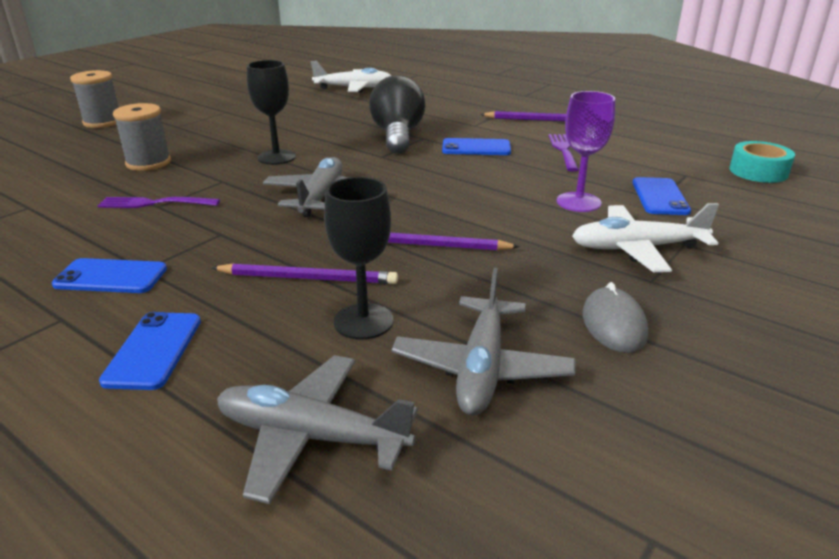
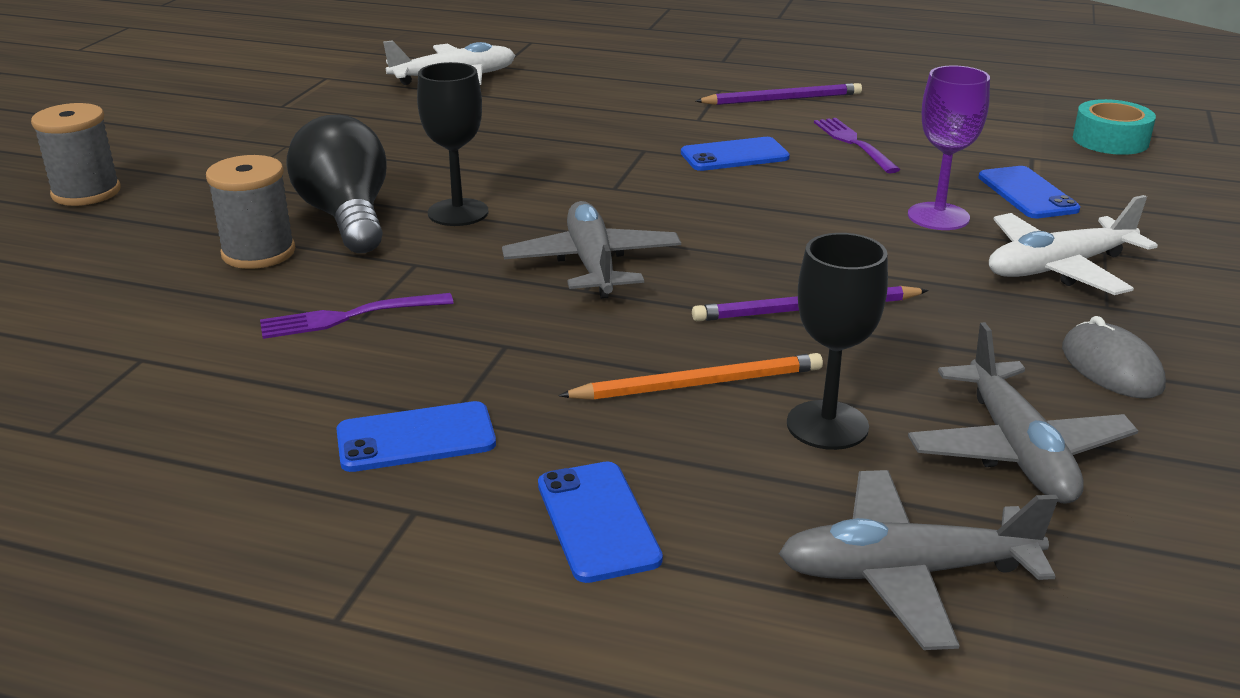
camera: 20 degrees left, 0 degrees up
purple pencil [212,263,398,284] -> orange pencil [558,353,823,400]
black light bulb [369,75,425,154] -> black light bulb moved to [287,115,386,253]

